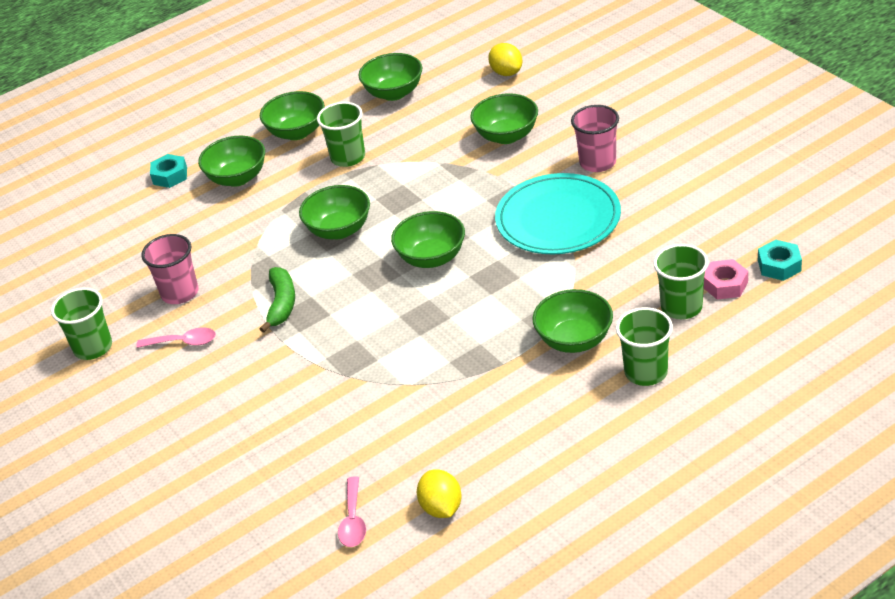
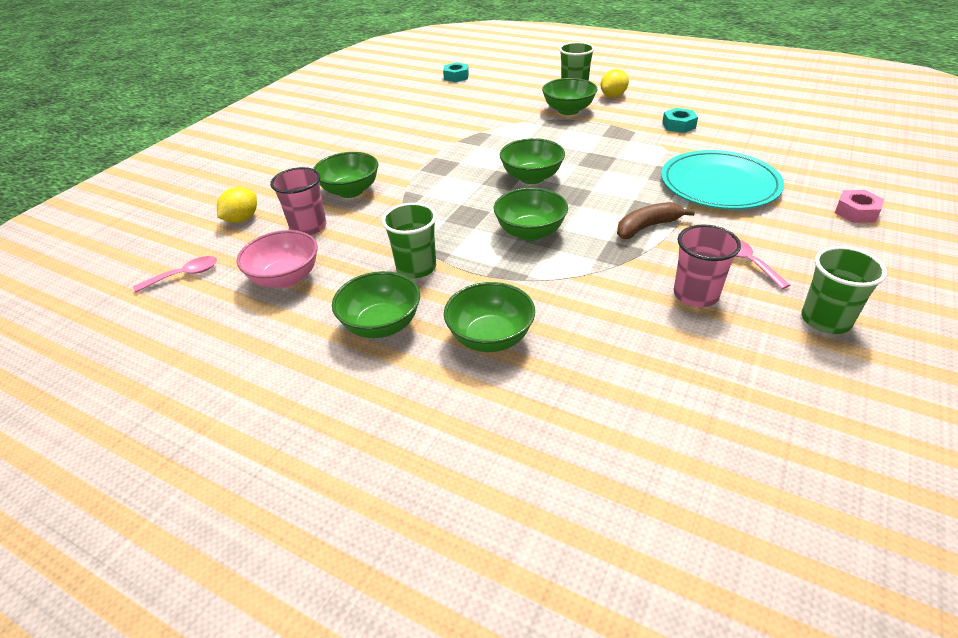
camera: 120 degrees left, 0 degrees up
turquoise nut [150,154,187,188] -> turquoise nut moved to [662,108,698,133]
green banana [260,267,295,333] -> brown banana [617,202,695,239]
pink spoon [338,476,366,547] -> pink spoon moved to [133,256,217,293]
green bowl [359,53,422,101] -> pink bowl [237,230,318,288]
yellow lemon [417,469,462,518] -> yellow lemon moved to [600,69,629,97]
turquoise plate [495,173,621,254] -> turquoise plate moved to [661,150,784,209]
pink cup [571,105,619,172] -> pink cup moved to [270,167,327,235]
green cup [653,244,708,319] -> none
pink nut [704,259,748,300] -> pink nut moved to [835,190,884,223]

